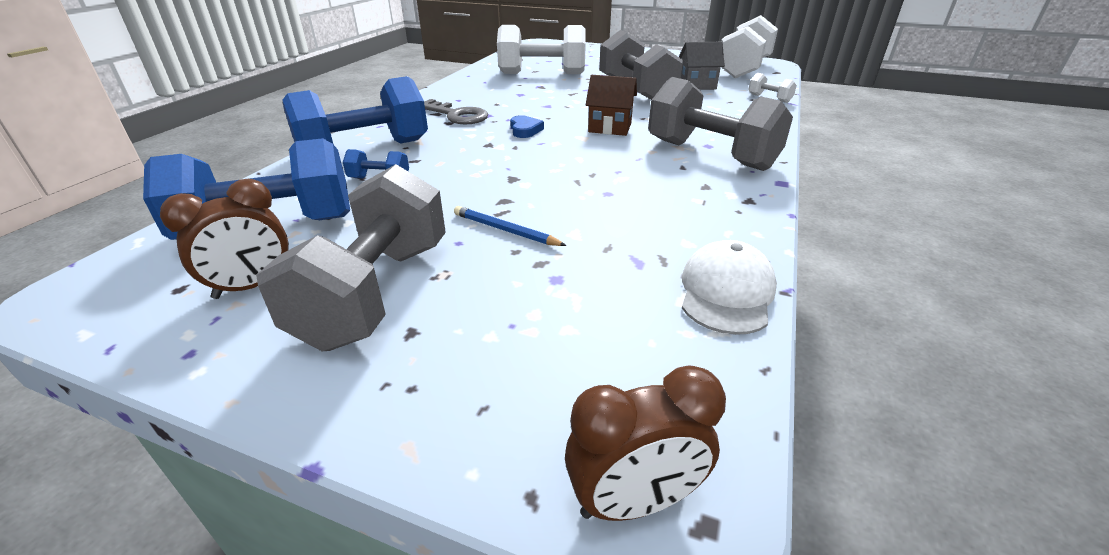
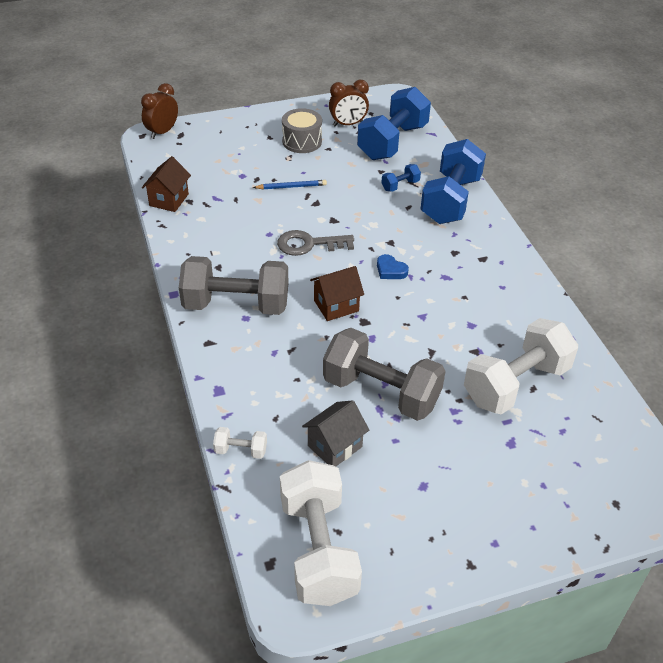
camera: 140 degrees right, 10 degrees up
brown clock [160,179,289,299] -> brown clock turned 120 degrees counterclockwise [329,80,369,126]
grey dumbbell [256,164,446,351] -> grey drum [282,108,322,153]
grey key [424,99,488,124] -> grey key moved to [277,230,354,256]
white cap [682,240,777,335] -> brown house [142,156,191,212]

